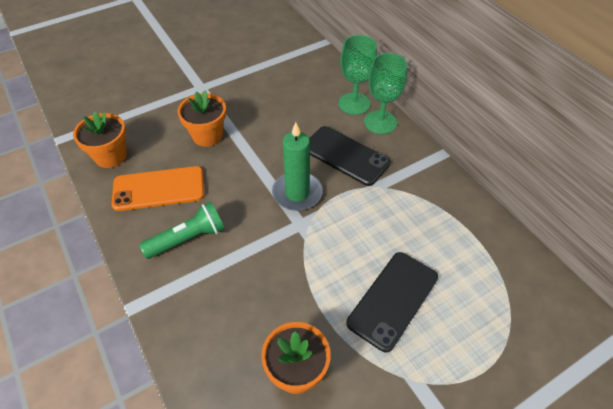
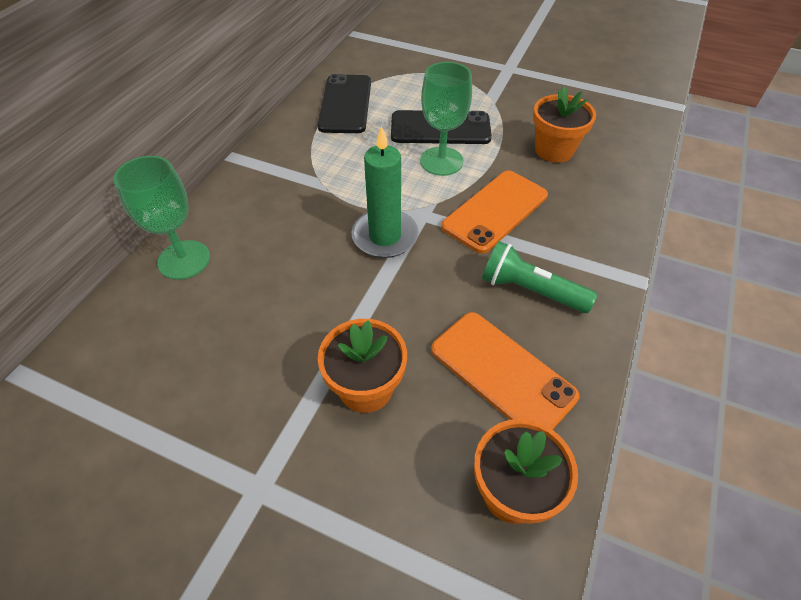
camera: 125 degrees left, 0 degrees up
black phone [309,126,391,186] -> black phone moved to [318,74,371,133]
green goblet [364,53,408,134] -> green goblet moved to [420,62,472,176]
none -> orange phone [441,171,548,254]

